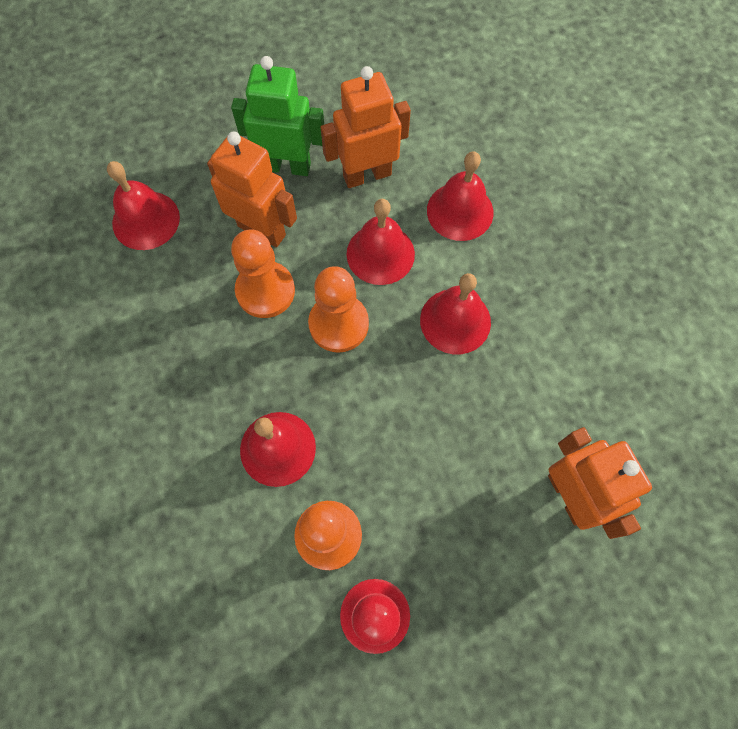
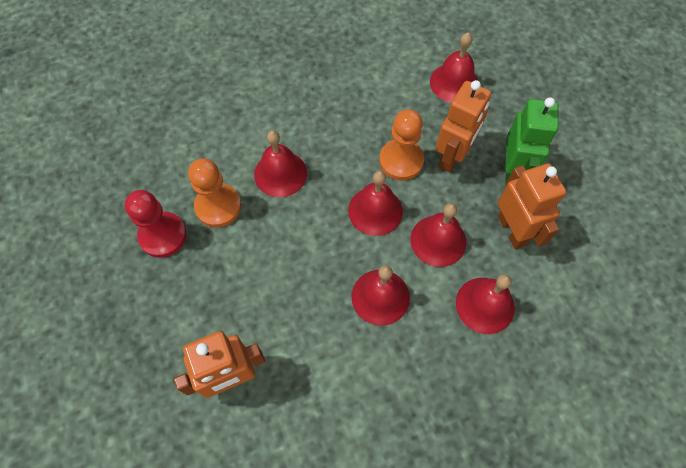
camera: 90 degrees right, 5 degrees down
orange pawn [308,266,369,353] -> red bell [348,171,403,236]

